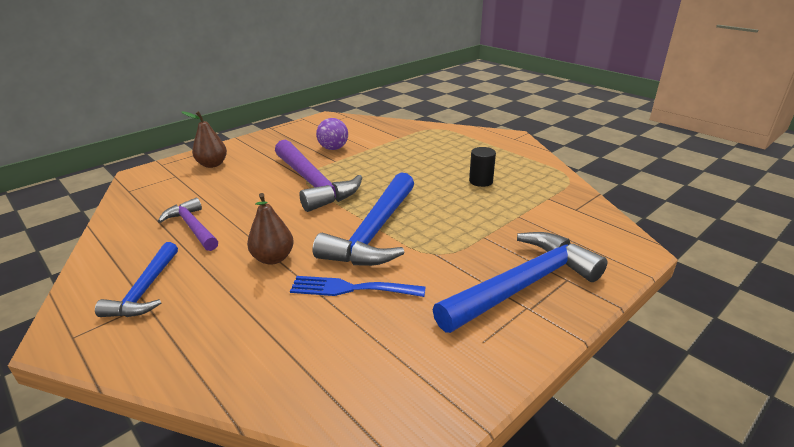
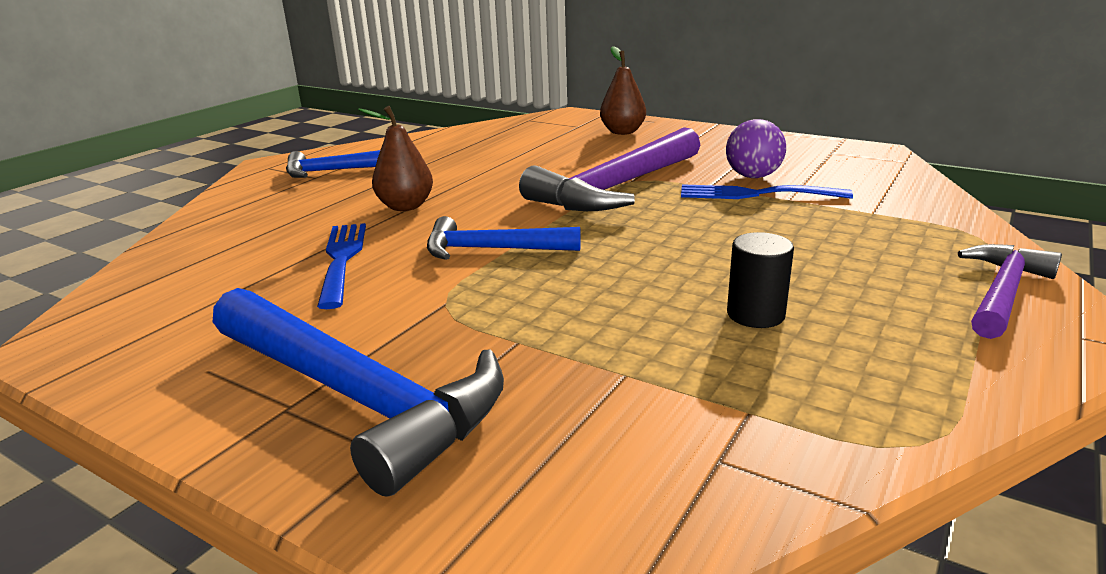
camera: 75 degrees right, 5 degrees down
purple hammer [158,198,218,251] -> purple hammer moved to [958,244,1062,339]
blue hammer [313,172,414,266] -> blue hammer [427,216,581,260], size x0.59
none -> blue fork [681,184,853,199]

